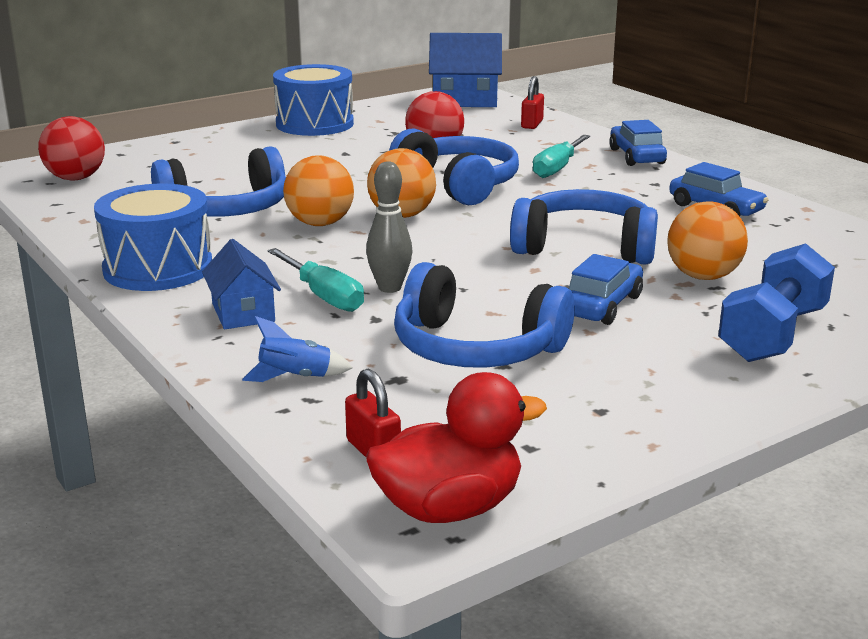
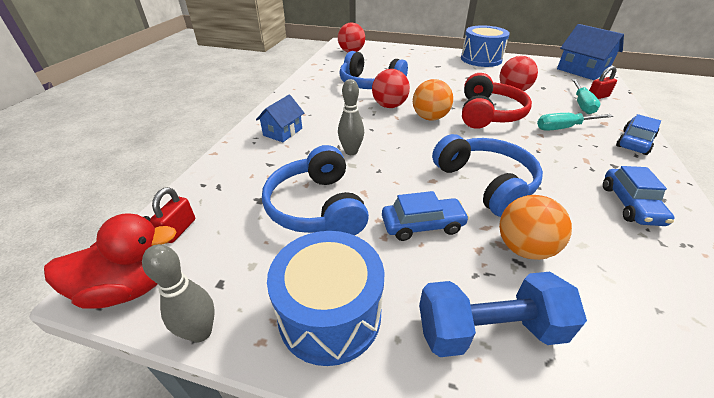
camera: 50 degrees right, 15 degrees up
blue drum [94,184,212,291] -> blue drum moved to [267,231,385,366]
blue rocket [242,316,353,382] -> none
turquoise screwdriver [267,248,364,312] -> turquoise screwdriver moved to [572,79,601,114]
orange ball [283,155,354,226] -> red ball [372,69,410,108]
red duck [366,372,547,523] -> red duck turned 45 degrees counterclockwise [44,213,177,309]
blue headphones [389,129,519,205] -> red headphones [462,73,532,129]
none -> grey bowling pin [142,244,215,342]

